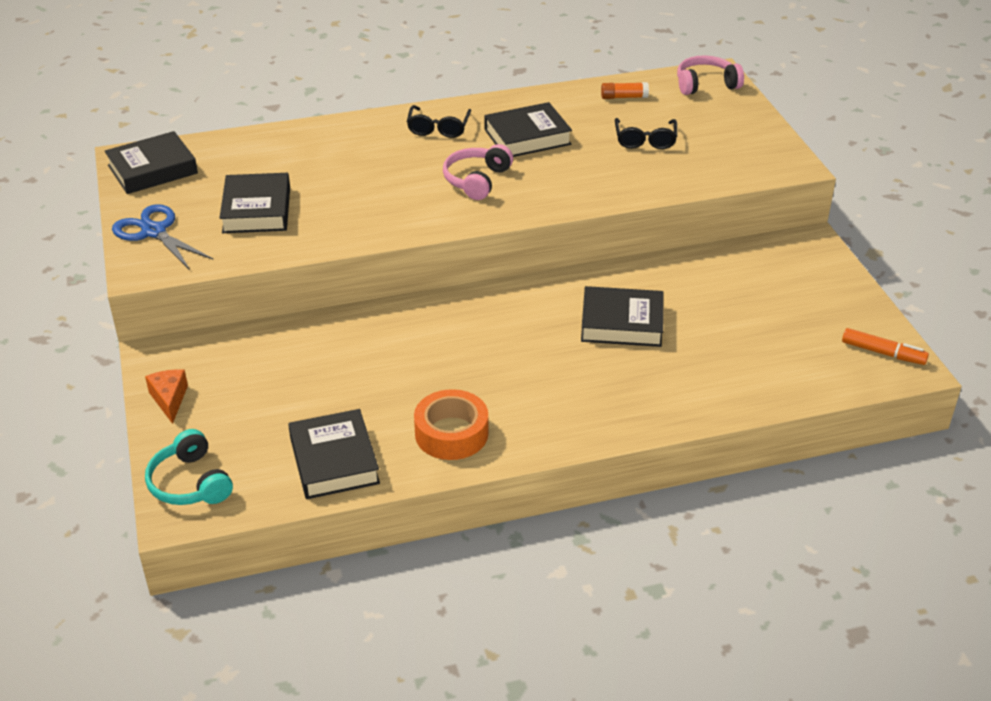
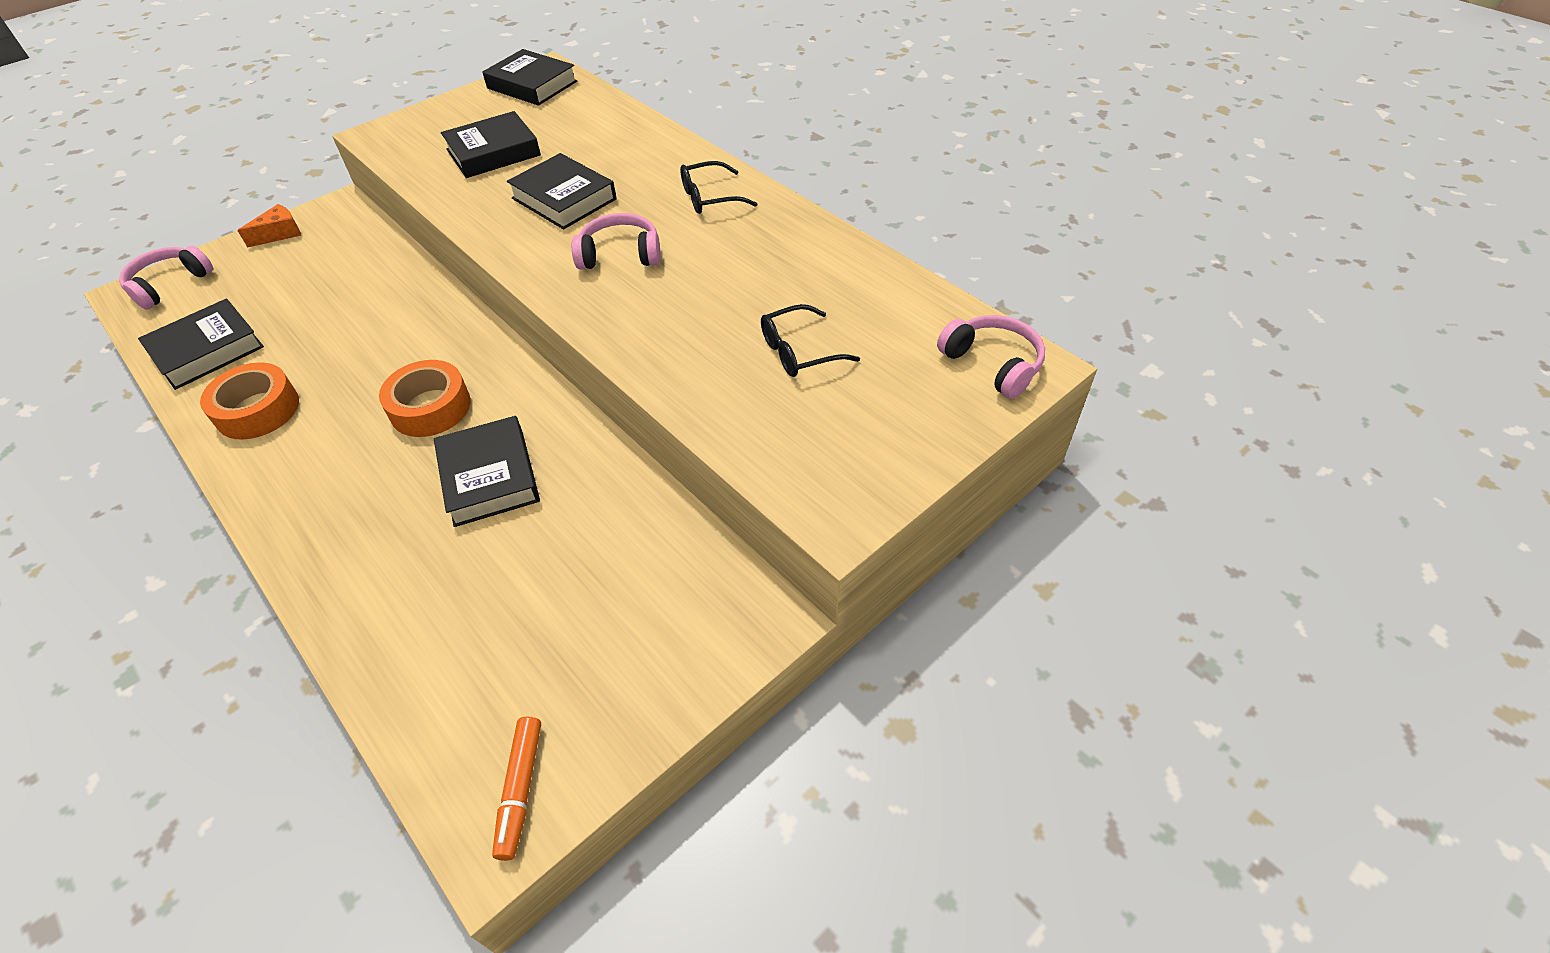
camera: 65 degrees right, 10 degrees up
blue scissors [112,204,213,270] -> none
turquoise headphones [145,429,233,505] -> pink headphones [119,246,213,309]
black book [484,102,572,157] -> black book moved to [507,153,616,229]
orange glue stick [601,82,649,99] -> none
none -> orange tape [379,360,471,437]

